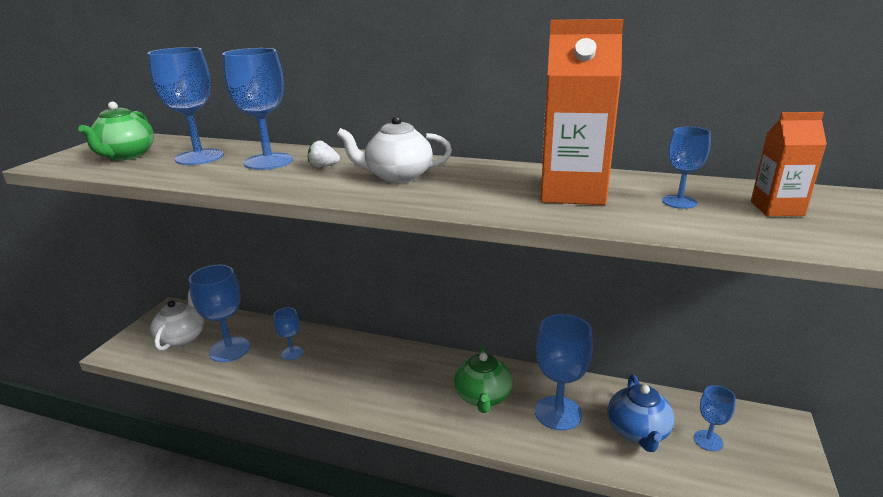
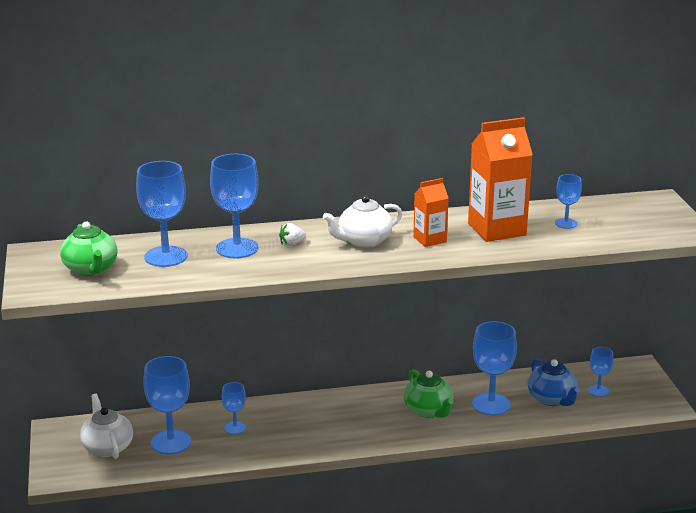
camera: 30 degrees left, 0 degrees up
orange carton [751,112,827,216] -> orange carton moved to [413,178,448,247]

